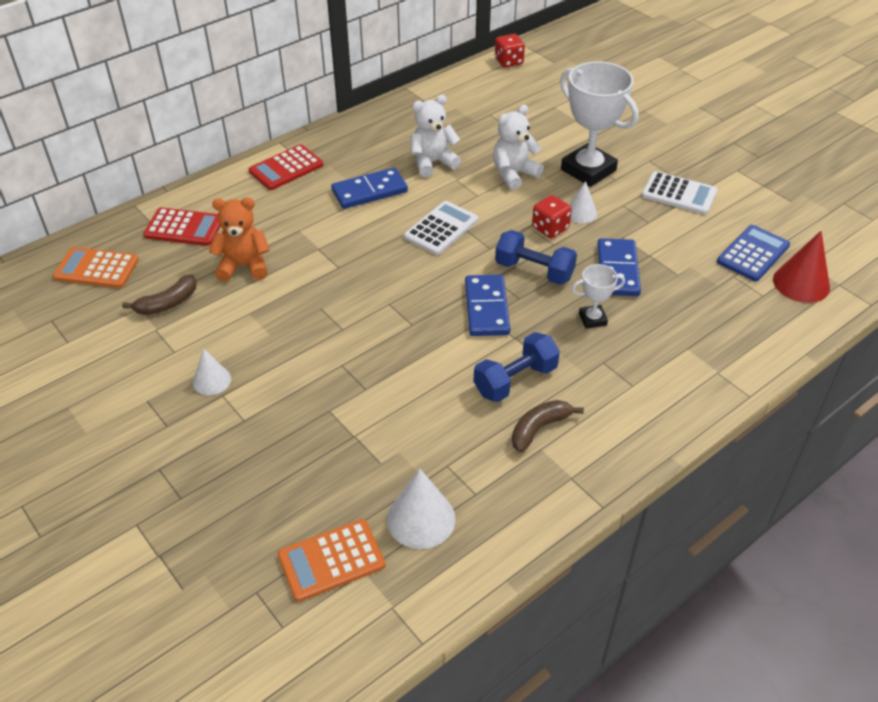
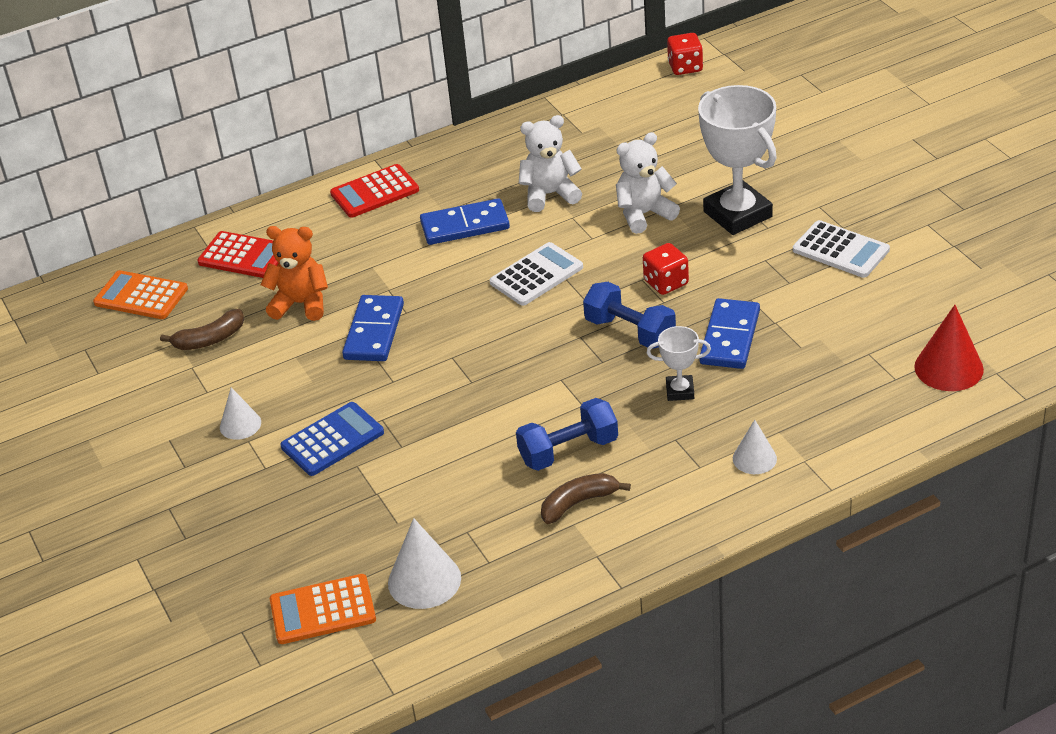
camera: 15 degrees right, 5 degrees down
blue domino [465,275,510,336] -> blue domino moved to [342,295,404,361]
white cone [569,181,597,223] -> white cone moved to [733,420,777,474]
blue calculator [717,225,790,281] -> blue calculator moved to [280,402,384,476]

